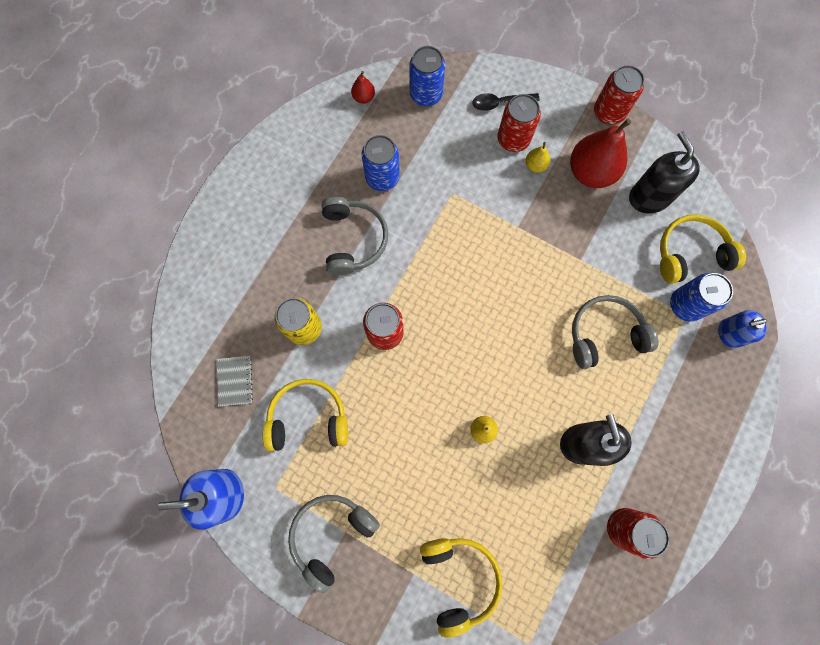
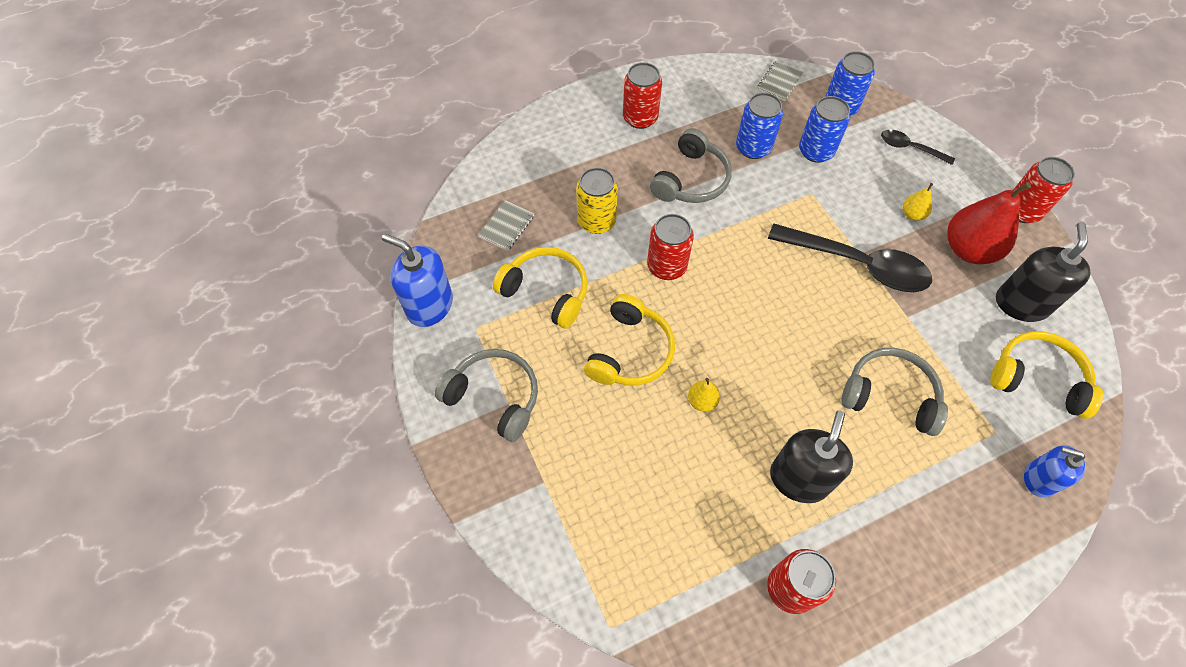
camera: 35 degrees right, 15 degrees down
grey headphones [288,495,380,593] -> grey headphones turned 45 degrees clockwise [435,349,538,442]
red pear [351,71,375,104] -> grey notebook [757,61,804,101]
yellow headphones [420,538,502,637] -> yellow headphones moved to [584,294,675,386]
red can [498,94,541,152] -> red can moved to [623,62,662,129]
blue can [670,273,733,322] -> blue can moved to [799,96,850,163]
none -> black spoon [768,224,932,292]

